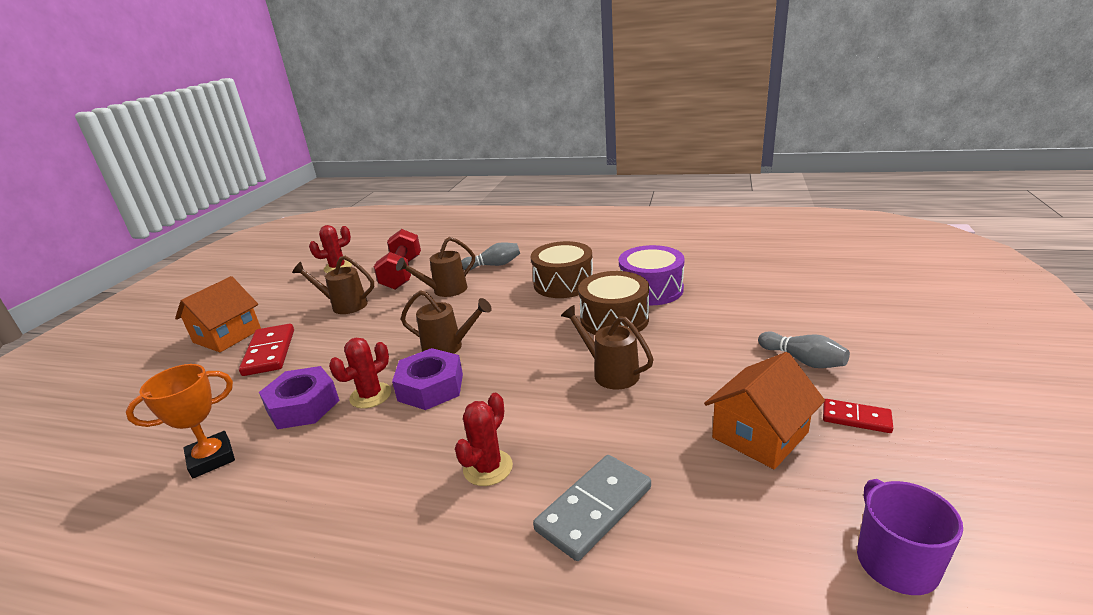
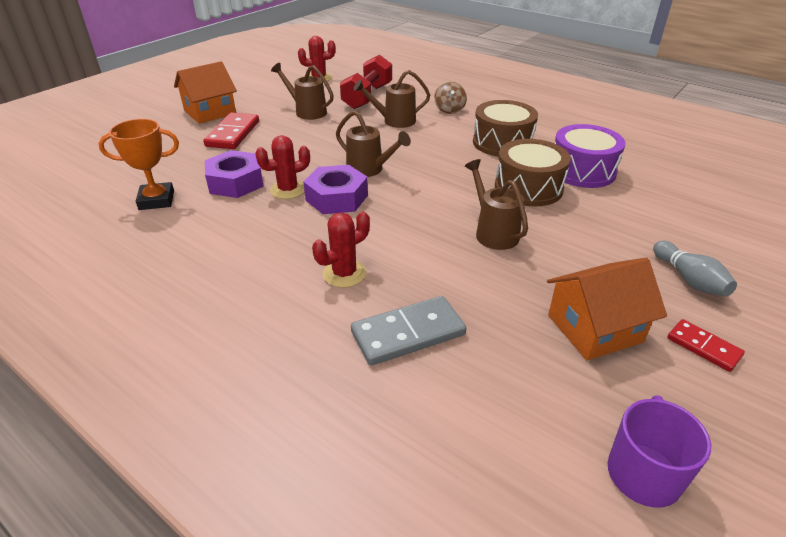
camera: 20 degrees right, 10 degrees up
grey bowling pin [461,242,520,270] -> brown spinning top [434,82,467,114]

